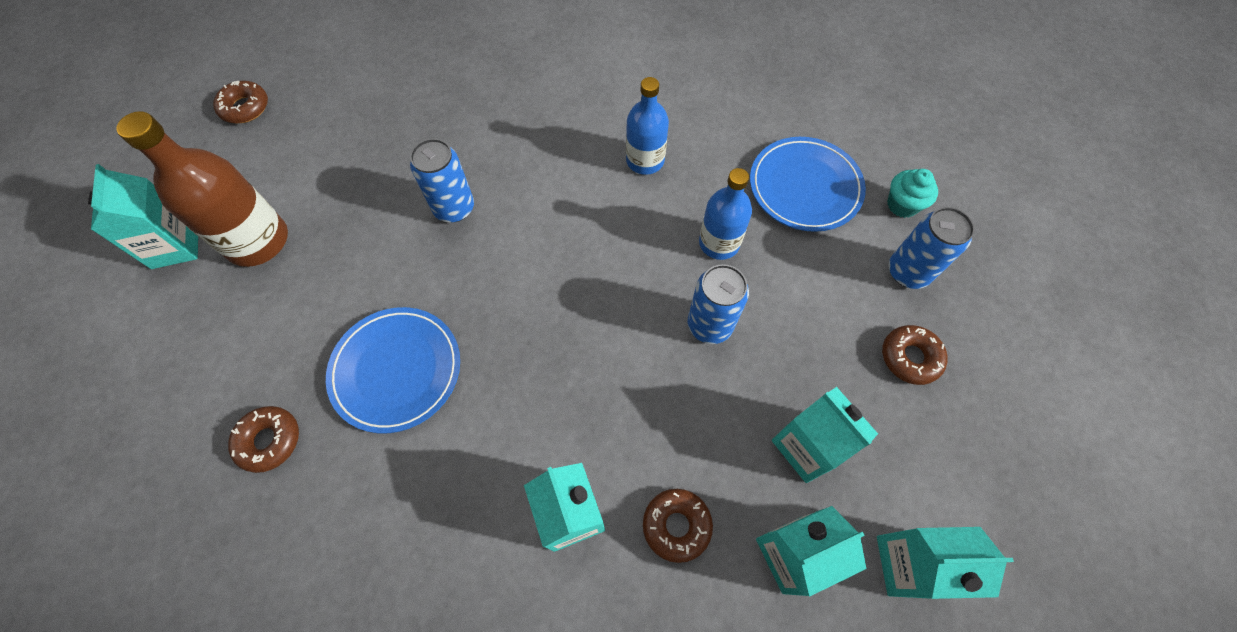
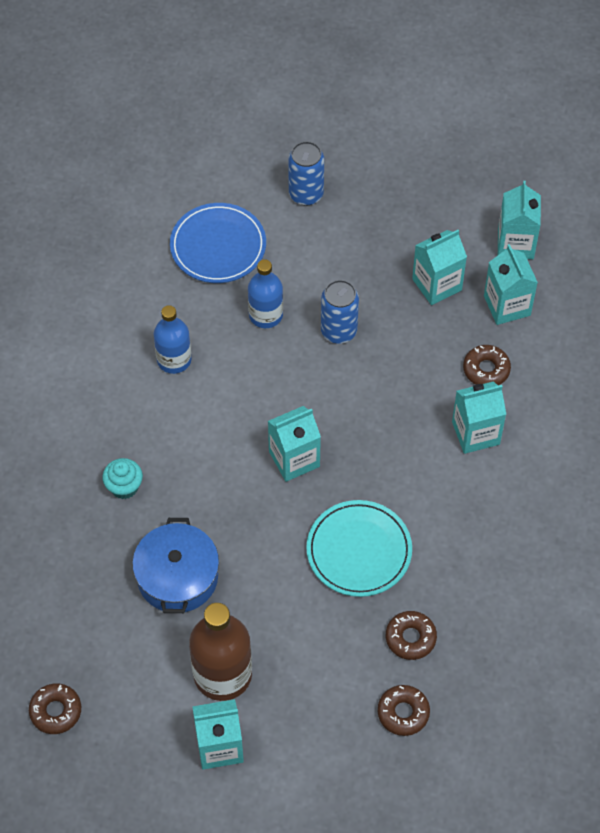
camera: 85 degrees left, 5 degrees down
blue plate [326,307,460,433] -> turquoise plate [306,500,412,597]
blue can [410,139,474,222] -> none
brown donut [882,325,948,385] -> brown donut moved to [378,685,430,736]
turquoise cupcake [887,169,938,218] -> turquoise cupcake moved to [102,458,143,499]
none -> blue pot [132,518,219,613]
none -> turquoise carton [268,406,321,482]

